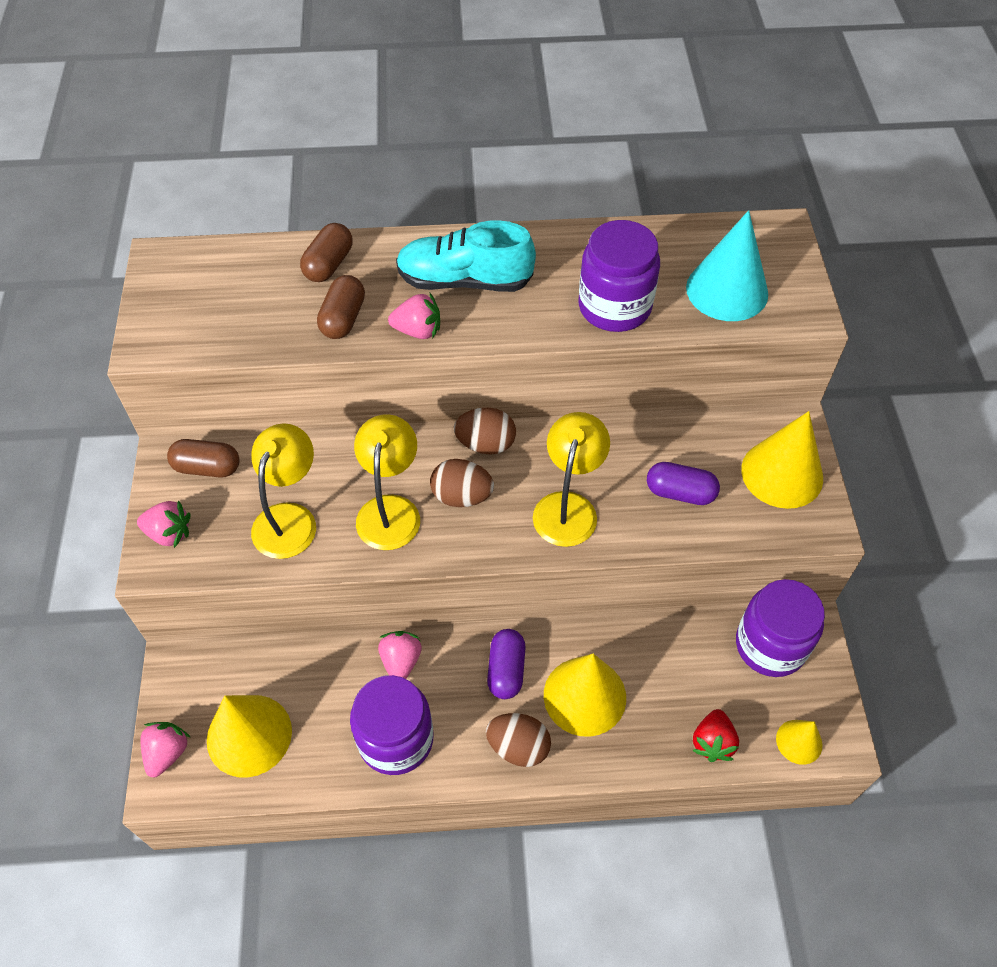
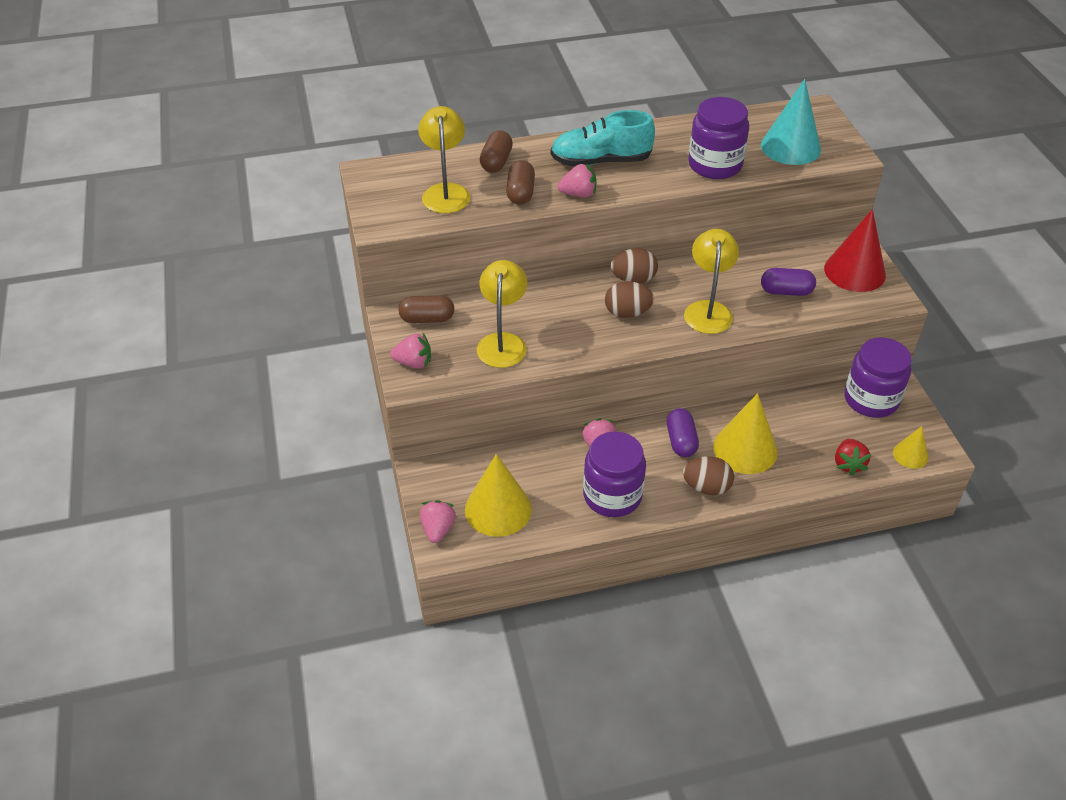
camera: 10 degrees left, 10 degrees down
yellow lamp [354,414,420,550] -> yellow lamp moved to [418,106,471,213]
yellow cone [741,411,823,509] -> red cone [824,209,886,292]

